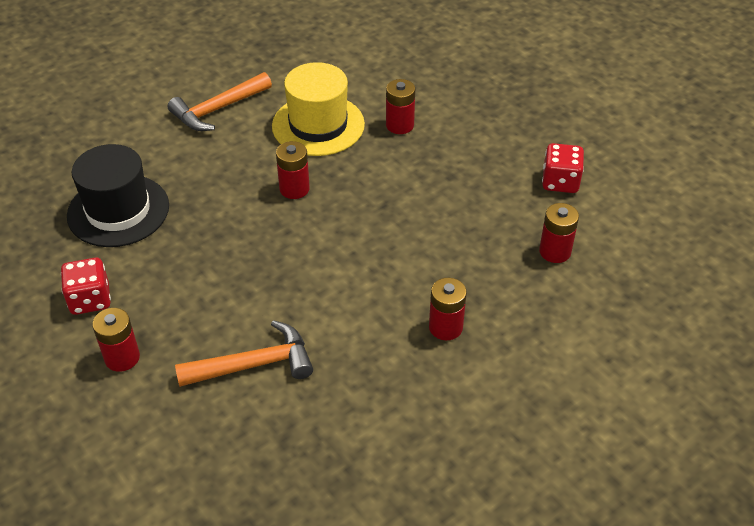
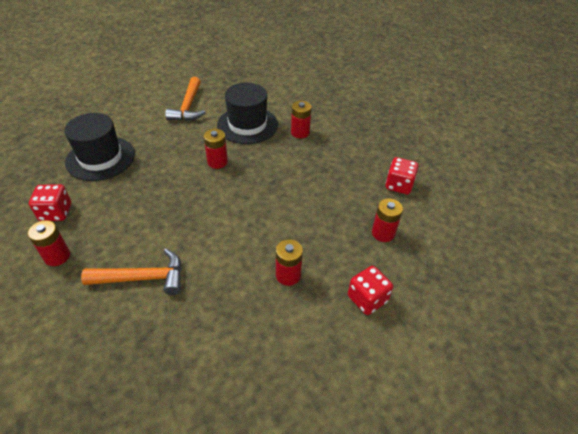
camera: 10 degrees right, 0 degrees up
orange hammer [168,72,272,131] -> orange hammer turned 60 degrees counterclockwise [165,77,206,121]
yellow hat [272,62,365,156] -> black hat [217,83,278,144]
none -> red dice [348,266,393,315]

